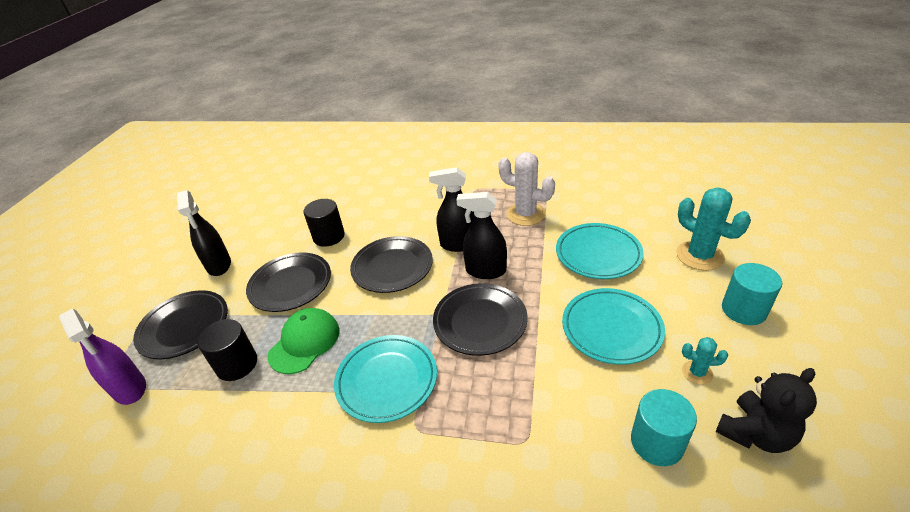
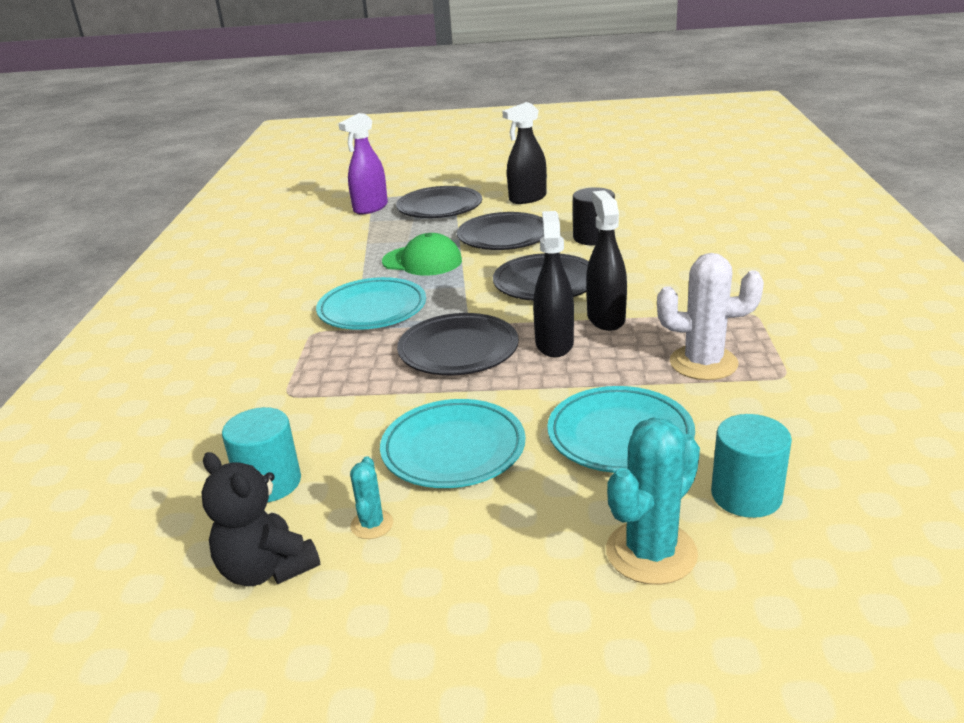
camera: 80 degrees right, 10 degrees down
black cylinder [197,319,257,381] -> none
white cactus [499,152,555,226] -> white cactus turned 75 degrees clockwise [657,253,764,380]
turquoise cylinder [722,263,782,325] -> turquoise cylinder moved to [711,414,792,518]

